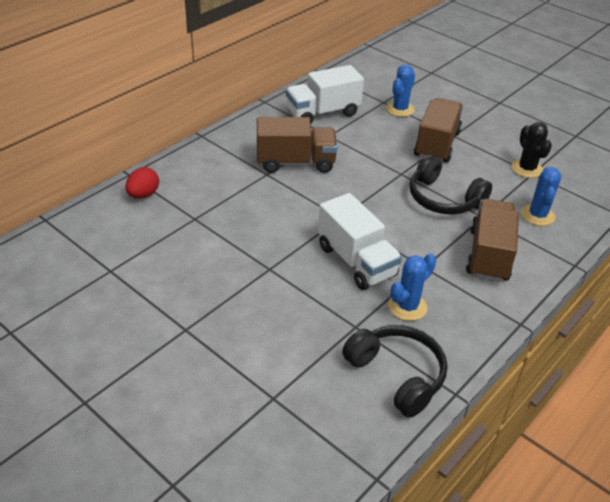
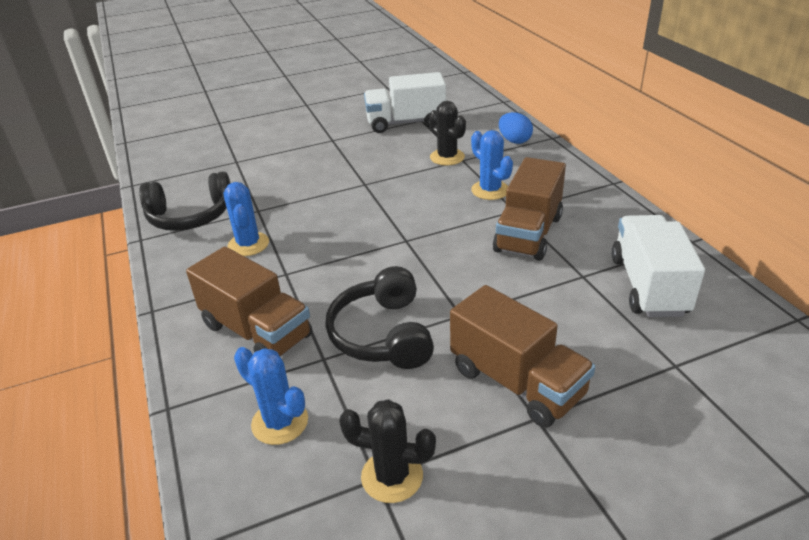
camera: 120 degrees right, 5 degrees down
red egg [125,167,159,198] -> blue egg [499,112,533,144]
white truck [318,193,402,290] -> white truck moved to [364,72,446,133]
blue cactus [386,64,415,117] -> blue cactus moved to [471,130,513,200]
black headphones [410,154,492,214] -> black headphones turned 75 degrees counterclockwise [325,266,434,369]
none -> black cactus [429,101,466,165]

